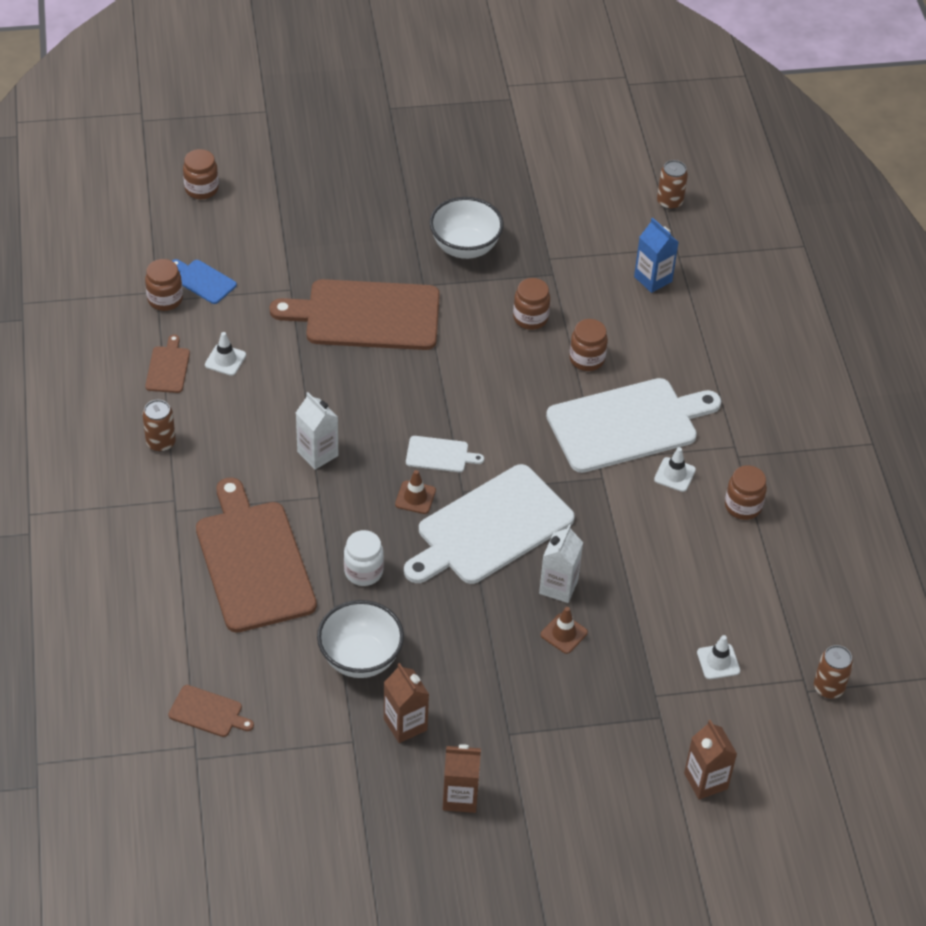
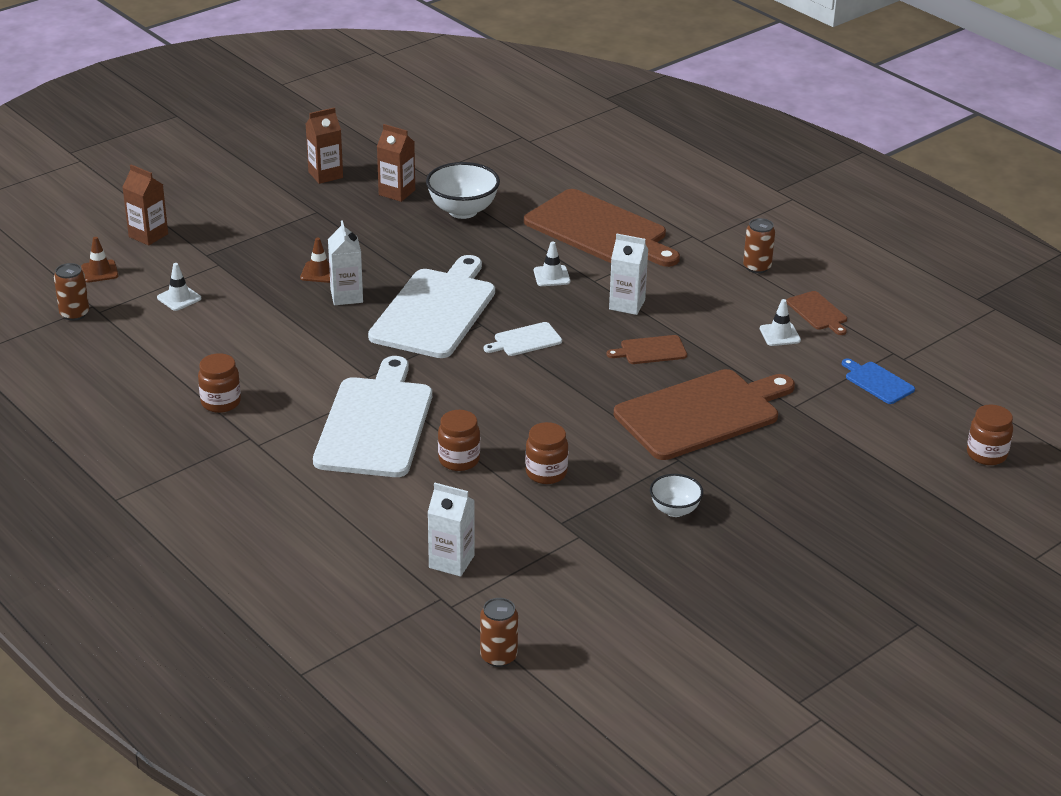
camera: 150 degrees right, 15 degrees down
brown jar [145,259,183,311] -> none
brown cutting board [168,685,254,737] -> brown cutting board moved to [607,335,687,364]
blue cutting board [172,259,237,304] -> blue cutting board turned 135 degrees counterclockwise [842,359,915,404]
white jar [344,530,384,586] -> none
brown traffic cone [395,470,436,514] -> brown traffic cone moved to [81,237,118,282]
white bowl [429,197,504,259] -> white bowl [650,474,703,517], size x0.59
white cutting board [546,378,721,473] -> white cutting board turned 150 degrees clockwise [313,356,432,477]
blue carton [634,217,679,293] -> white carton [427,483,475,577]
white traffic cone [654,447,696,492] -> white traffic cone moved to [534,241,570,286]

